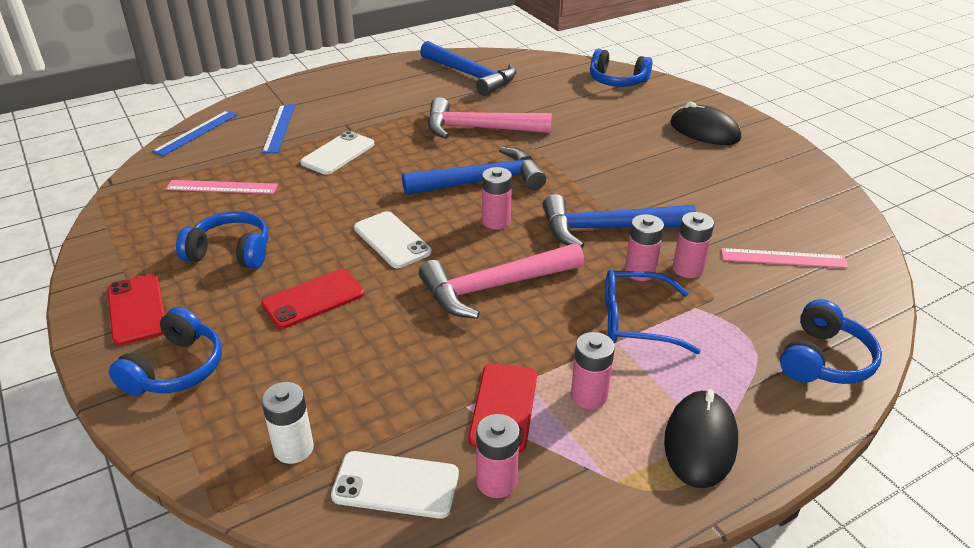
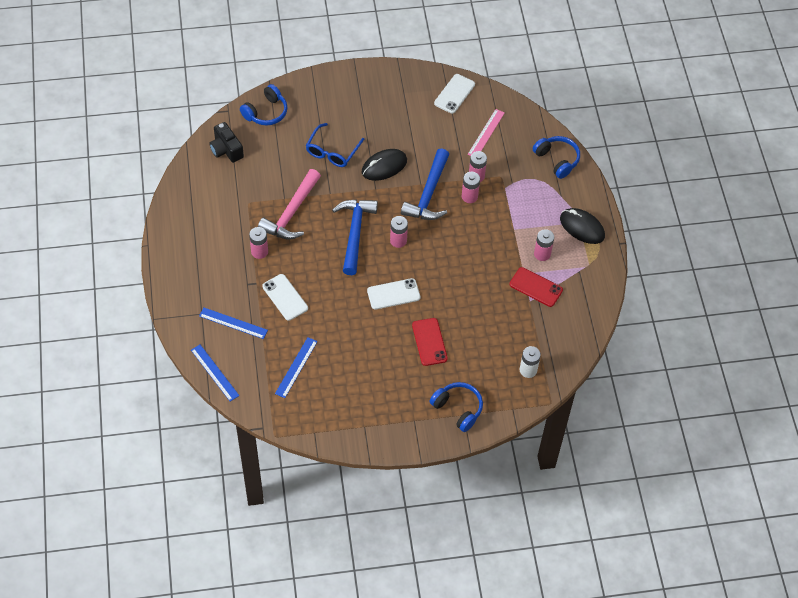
camera: 70 degrees left, 20 degrees up
red phone [107,274,165,346] -> none
pink ruler [165,180,278,194] -> blue ruler [275,337,318,398]
blue headphones [176,211,268,269] -> none
white phone [331,451,459,519] -> white phone moved to [434,74,475,114]
pink hammer [419,243,584,319] -> none
blue hammer [420,41,516,96] -> none
pink battery [476,414,520,498] -> pink battery moved to [249,227,268,259]
blue glasses [605,270,701,354] -> blue glasses moved to [306,123,364,167]
black mouse [670,102,741,145] -> black mouse moved to [362,149,407,181]
none -> black camera [209,122,244,163]

